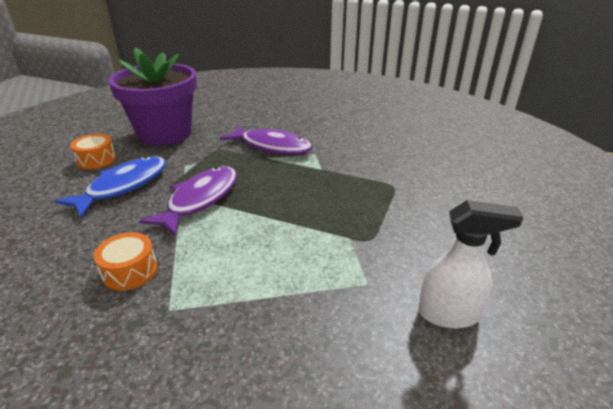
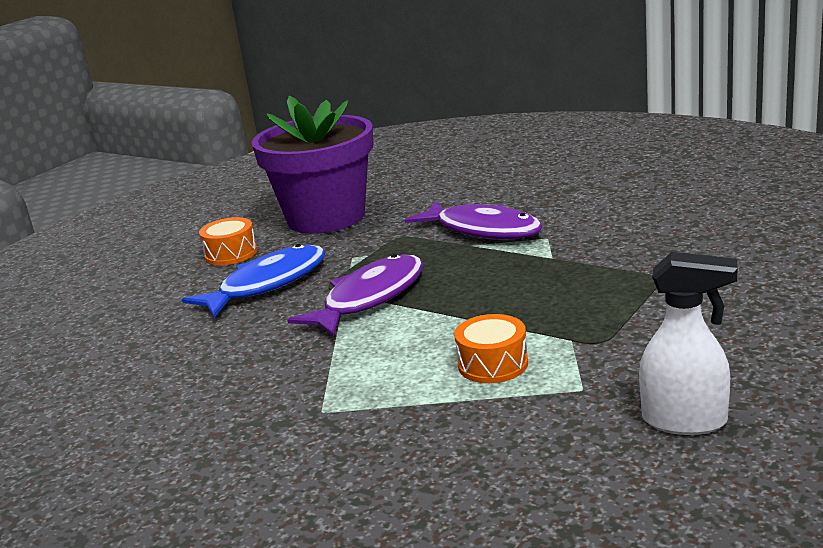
camera: 15 degrees right, 10 degrees down
orange drum [94,232,157,291] -> orange drum moved to [454,314,528,383]

